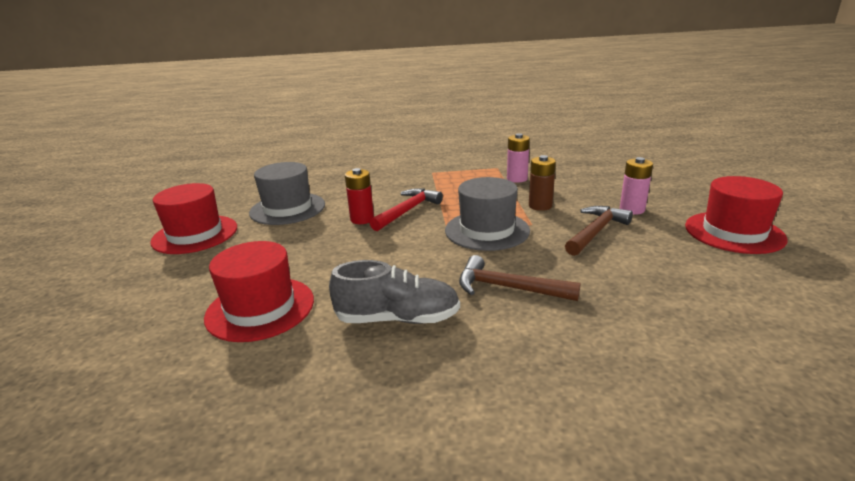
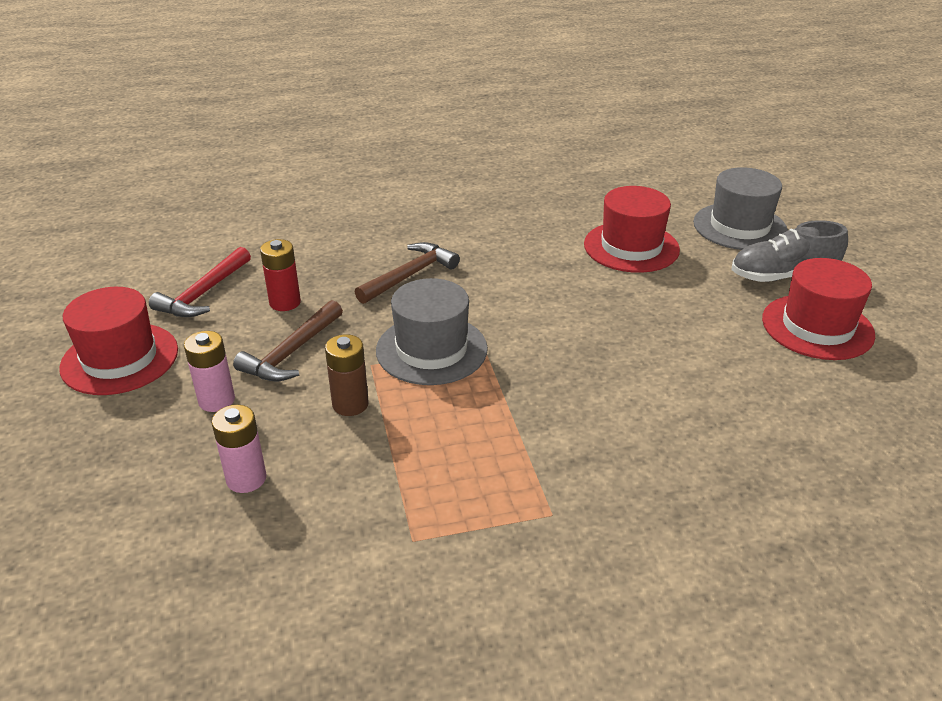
camera: 170 degrees right, 10 degrees up
grey hat [249,162,325,225] -> grey hat moved to [693,167,788,250]
grey shoe [329,260,460,324] -> grey shoe moved to [731,220,848,282]
red battery [345,168,374,224] -> red battery moved to [260,239,301,311]
red hammer [369,188,443,231] -> red hammer moved to [149,247,251,317]
brown hammer [459,255,581,301] -> brown hammer turned 60 degrees counterclockwise [355,242,460,304]
pink battery [507,133,530,183] -> pink battery moved to [211,405,267,493]

